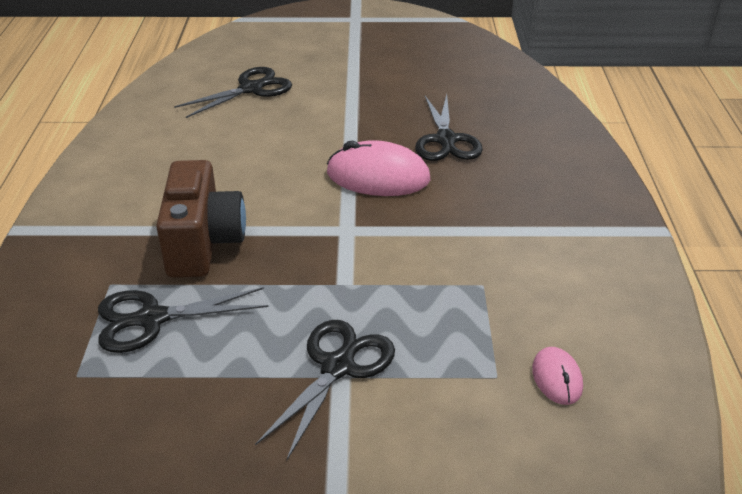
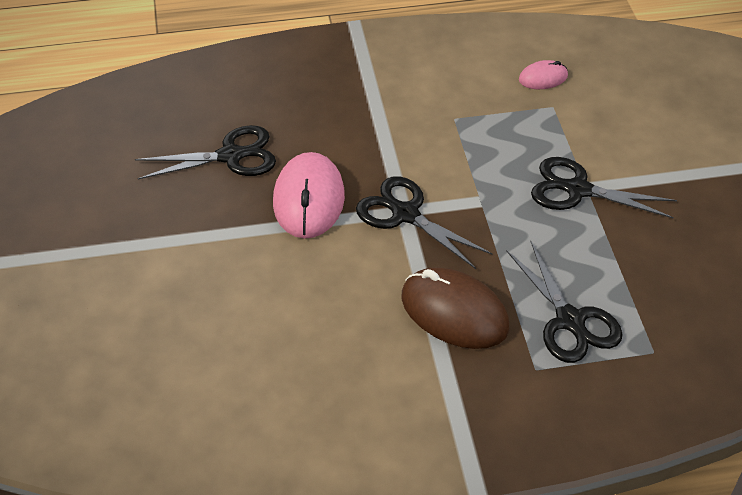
camera: 100 degrees left, 10 degrees up
brown camera [156,160,246,278] -> brown mouse [401,267,509,349]
black scissors [174,67,292,118] -> black scissors moved to [356,176,493,269]

